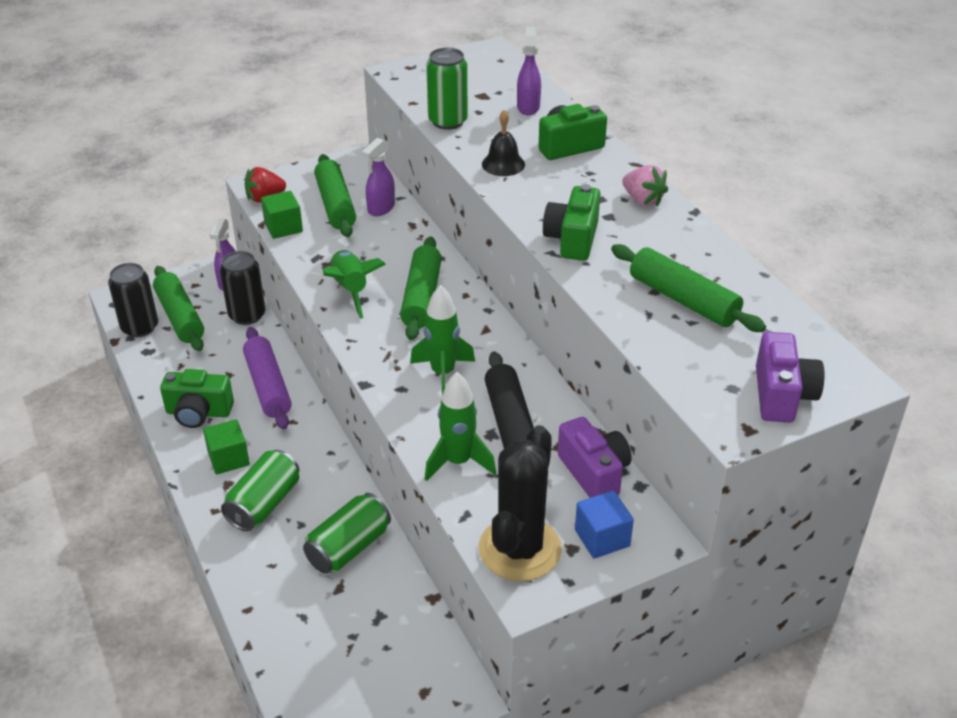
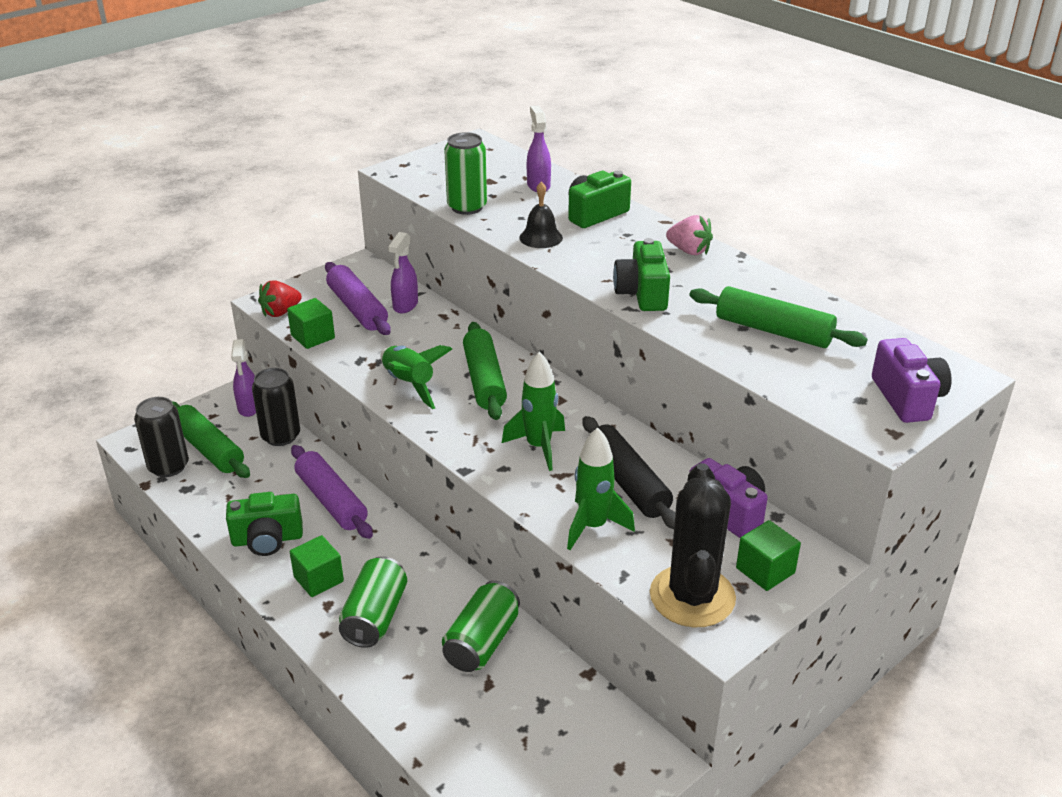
camera: 15 degrees left, 5 degrees down
green rolling pin [314,154,356,237] -> purple rolling pin [325,262,391,335]
blue cube [575,491,634,559] -> green cube [736,520,801,591]

